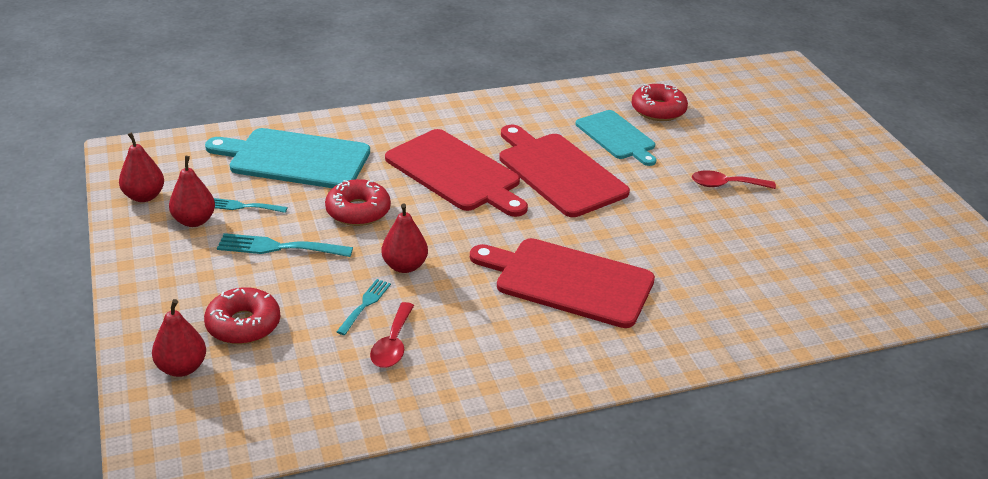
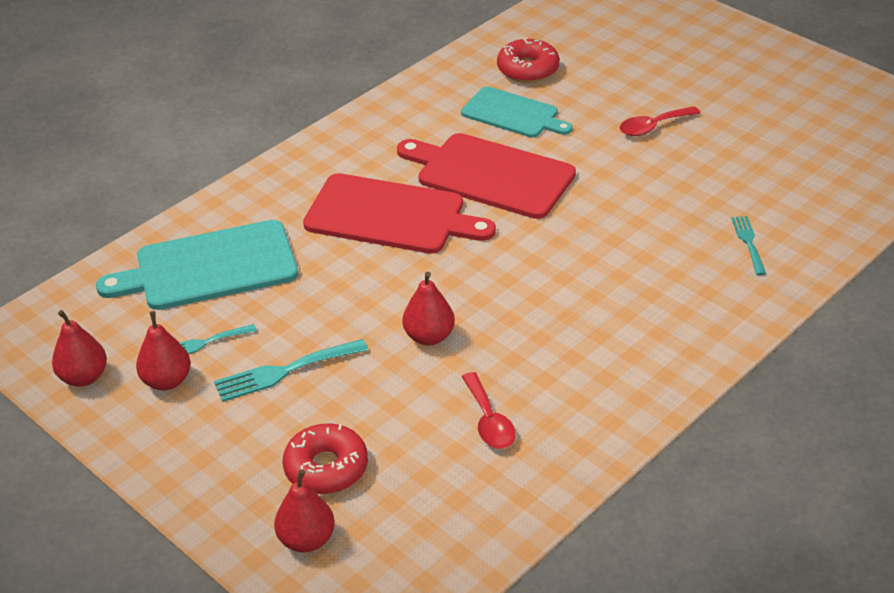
camera: 25 degrees left, 5 degrees up
red donut [325,179,391,226] -> none
turquoise fork [337,279,391,335] -> turquoise fork moved to [731,216,766,275]
red cutting board [470,238,655,328] -> none

